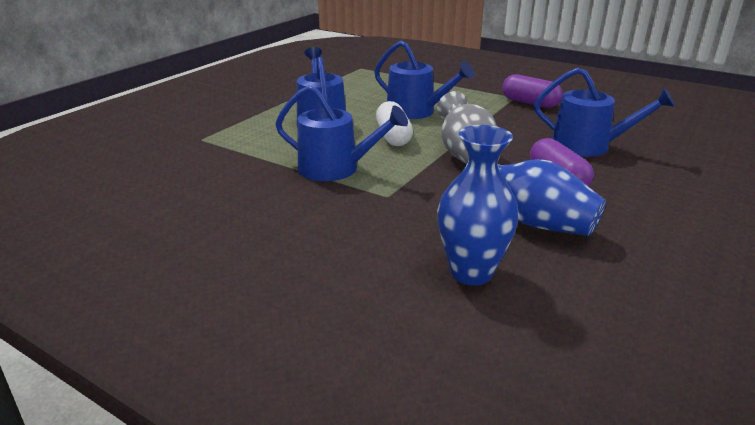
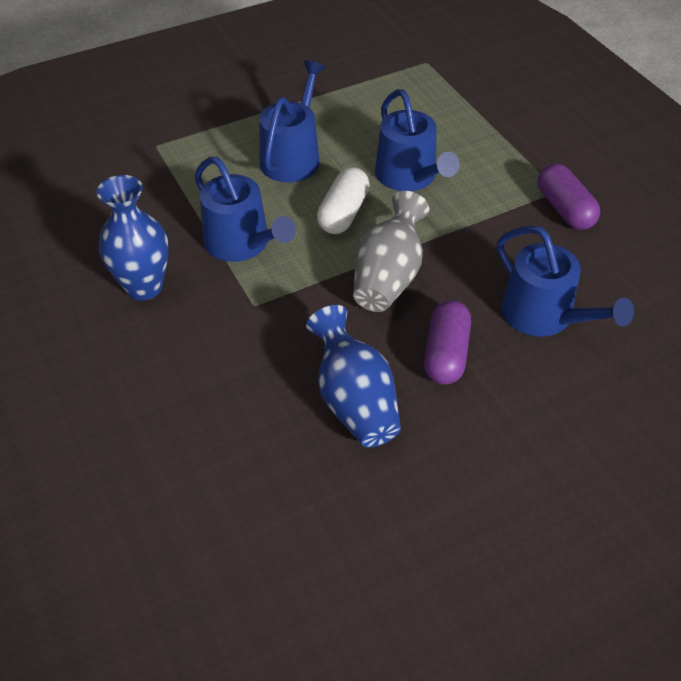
camera: 30 degrees right, 20 degrees up
blue vase [437,125,519,285] -> blue vase moved to [97,175,169,301]

